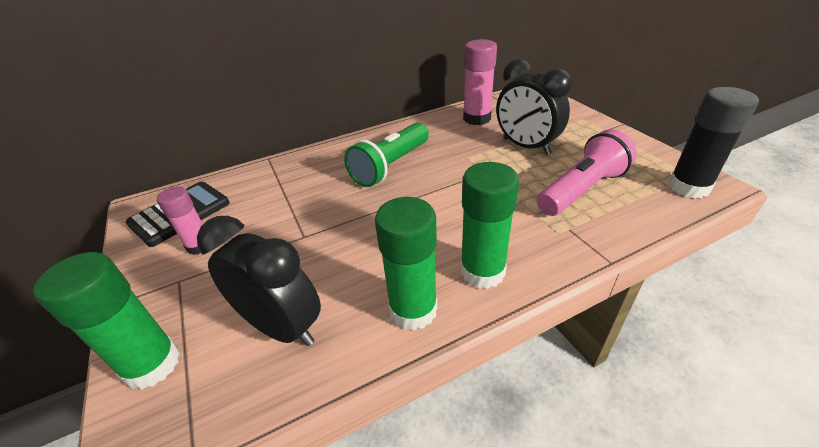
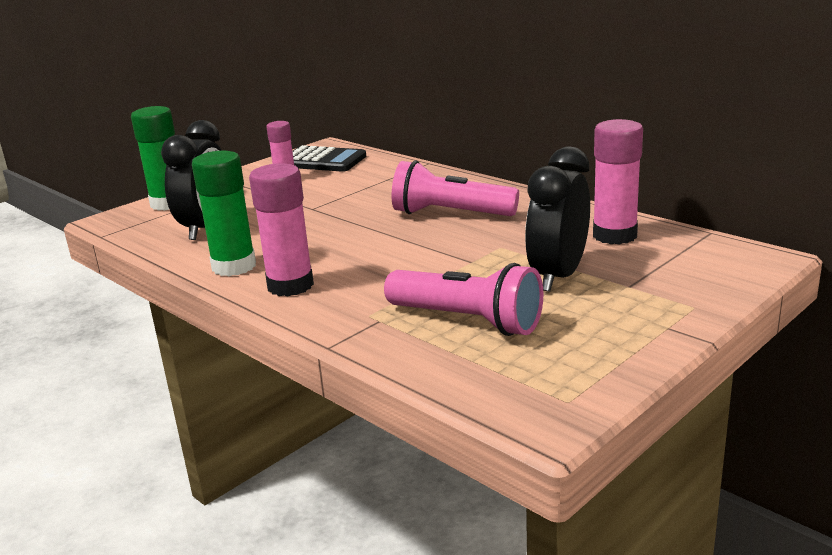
camera: 70 degrees right, 15 degrees down
green flashlight [344,122,429,187] -> pink flashlight [392,161,519,216]
green glue stick [461,162,519,289] -> pink glue stick [249,163,314,296]
black glue stick [668,87,759,198] -> none

